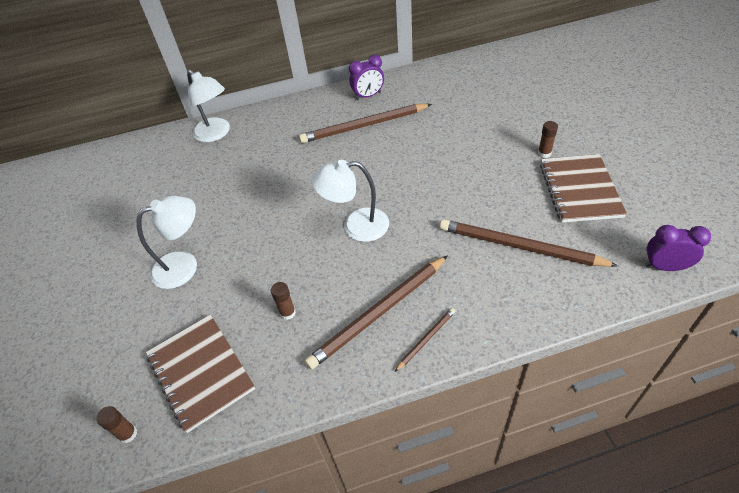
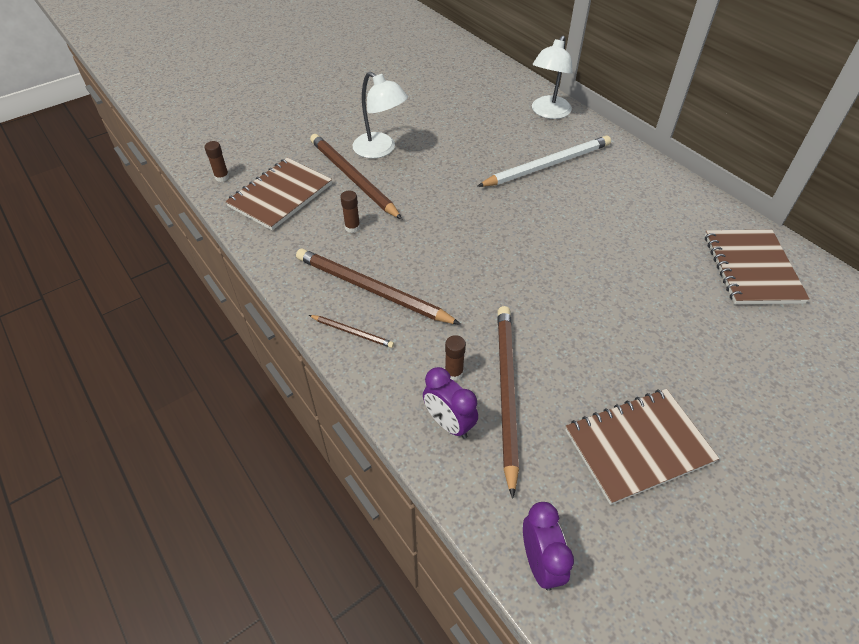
camera: 65 degrees right, 0 degrees up
brown pencil [299,104,432,143] -> brown pencil moved to [310,134,402,219]
white lamp [312,160,389,242] -> none
purple clock [349,55,384,100] -> purple clock moved to [423,367,478,439]
brown glue stick [538,121,558,158] -> brown glue stick moved to [445,335,466,381]
none -> white pencil [477,135,611,187]
none -> brown notebook [705,230,810,304]

